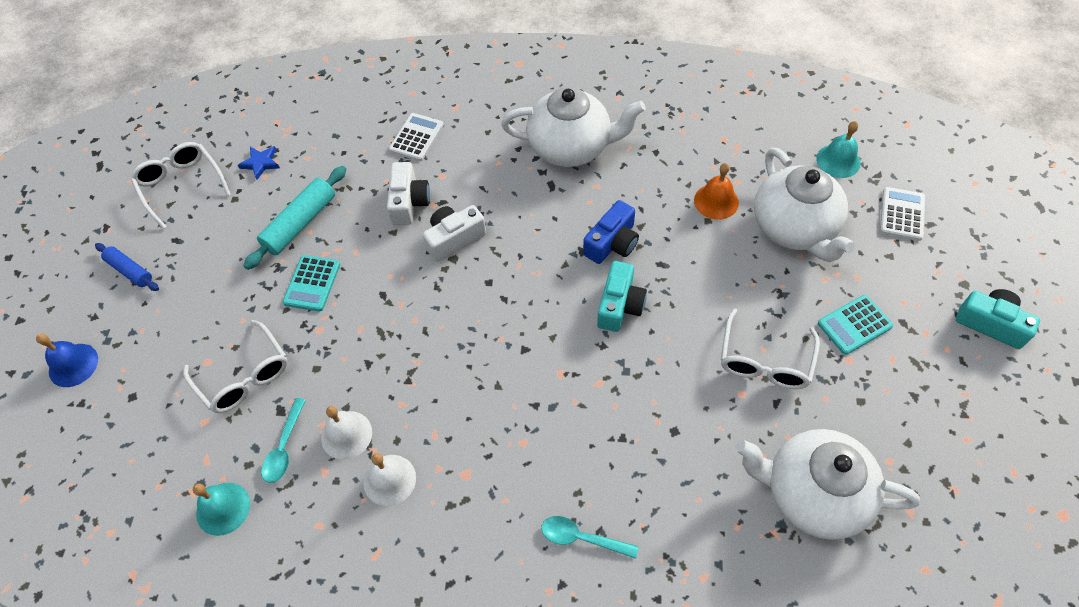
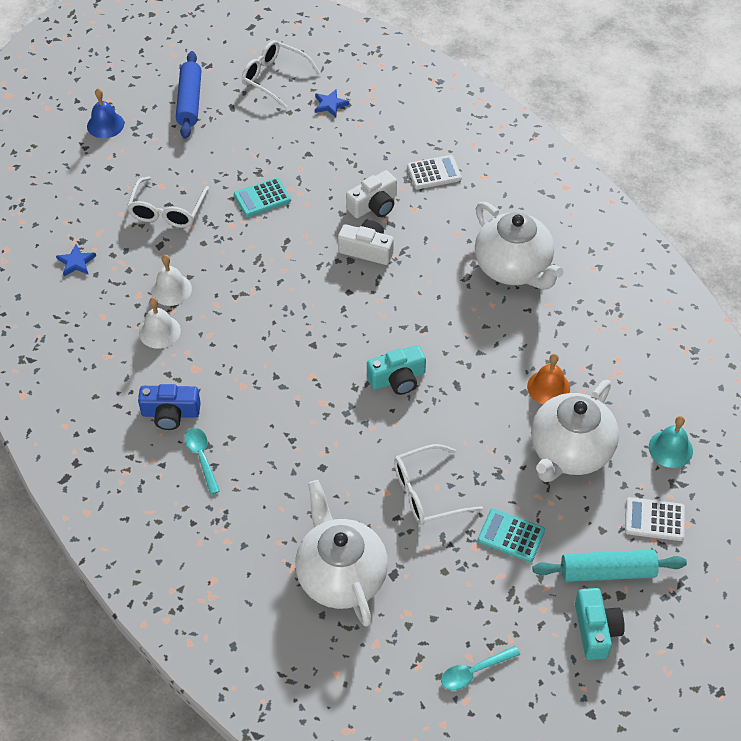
camera: 50 degrees right, 5 degrees down
blue rolling pin [95,243,159,291] -> blue rolling pin [176,51,202,139], size x1.59
white glasses [131,142,230,229] -> white glasses turned 75 degrees counterclockwise [242,40,320,109]
turquoise bell [193,483,250,536] -> blue star [56,244,96,276]
turquoise rolling pin [243,166,347,270] -> turquoise rolling pin moved to [533,550,687,582]
turquoise spoon [261,398,306,483] -> turquoise spoon moved to [441,646,520,690]
blue camera [583,200,639,264] -> blue camera moved to [138,384,201,430]
white calculator [880,187,925,241] -> white calculator turned 150 degrees counterclockwise [625,497,685,541]

